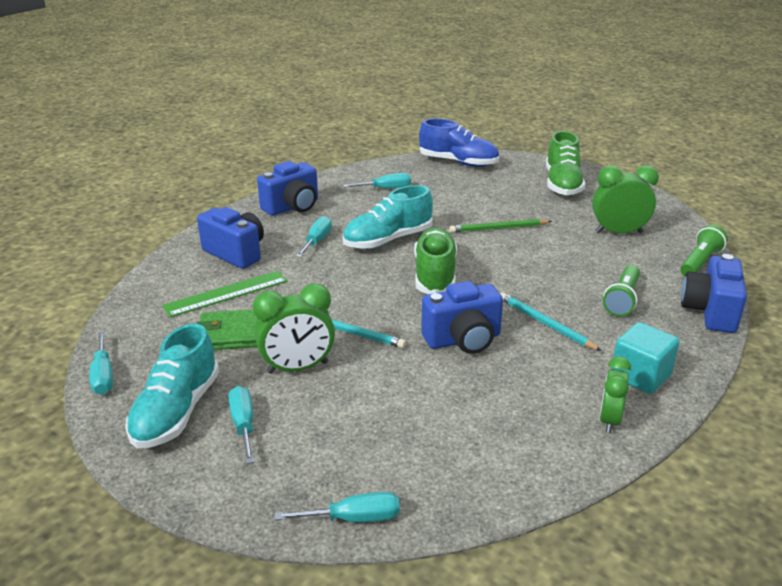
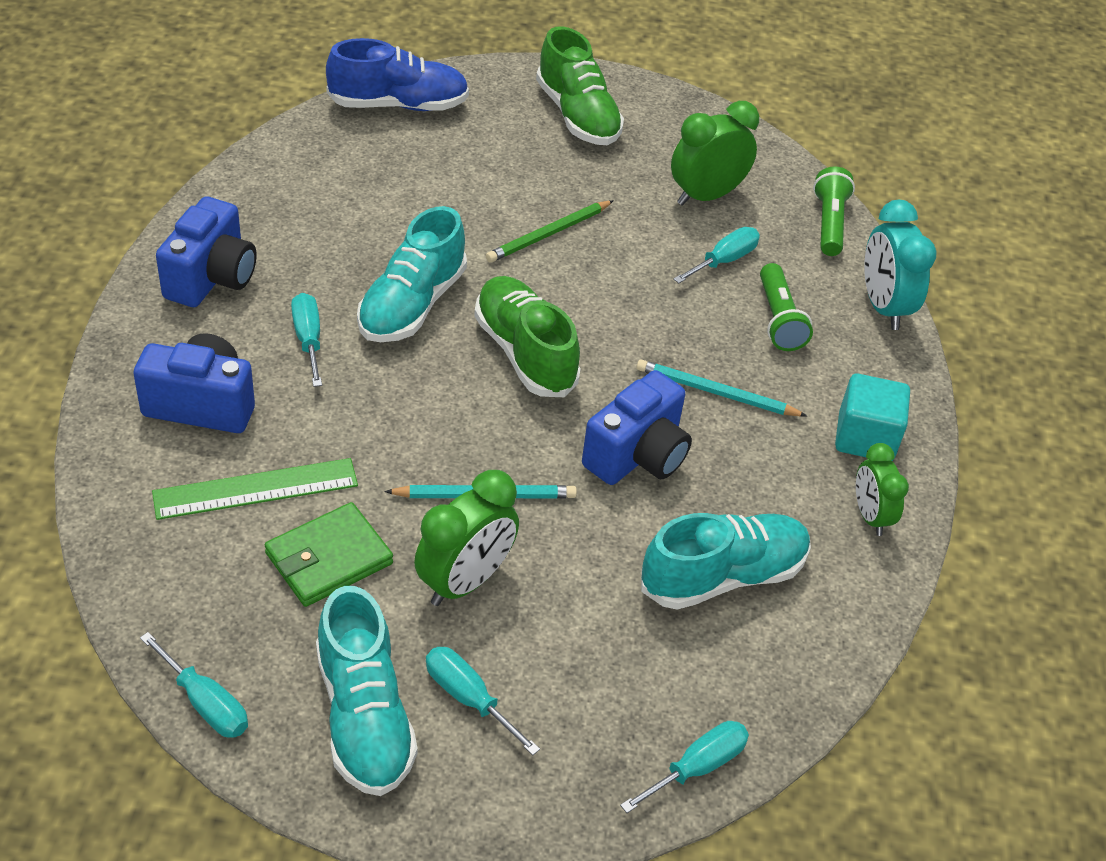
camera: 35 degrees left, 15 degrees up
green ruler [162,271,288,317] -> green ruler turned 45 degrees clockwise [152,458,358,520]
turquoise screwdriver [343,173,411,188] -> turquoise screwdriver moved to [673,227,760,283]
blue camera [681,254,747,333] -> turquoise clock [864,200,936,330]
none -> turquoise shoe [641,513,811,609]

